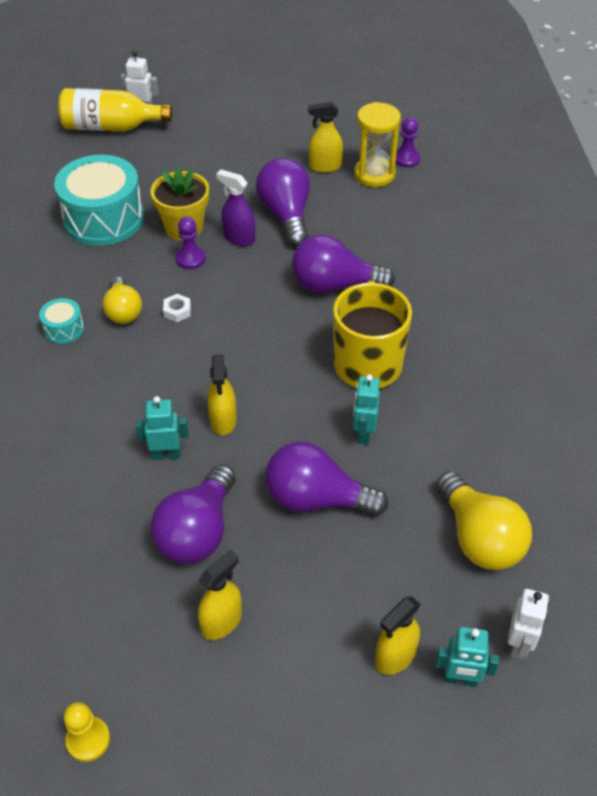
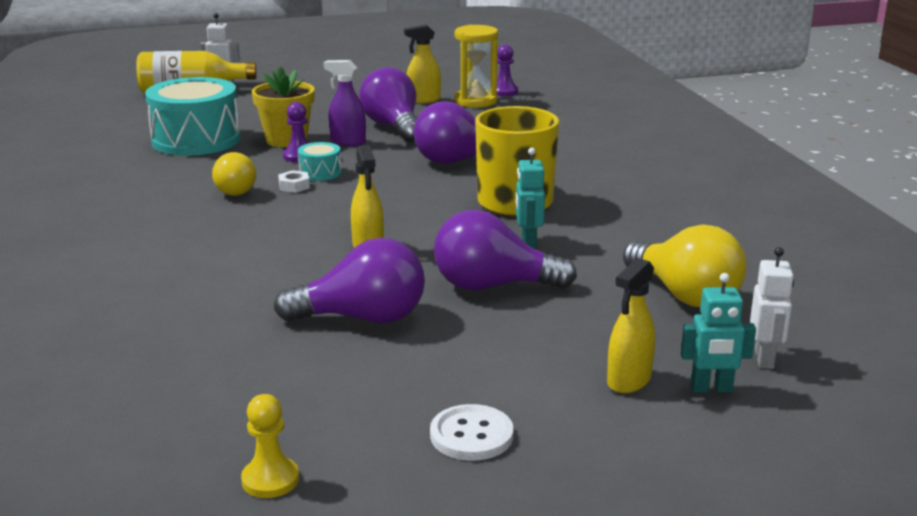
camera: 10 degrees left, 25 degrees down
turquoise drum [39,298,84,344] -> turquoise drum moved to [298,142,341,181]
turquoise robot [136,396,189,460] -> none
purple light bulb [150,464,236,564] -> purple light bulb turned 105 degrees counterclockwise [274,238,425,323]
yellow spray bottle [198,549,242,640] -> none
none -> white button [430,404,514,461]

